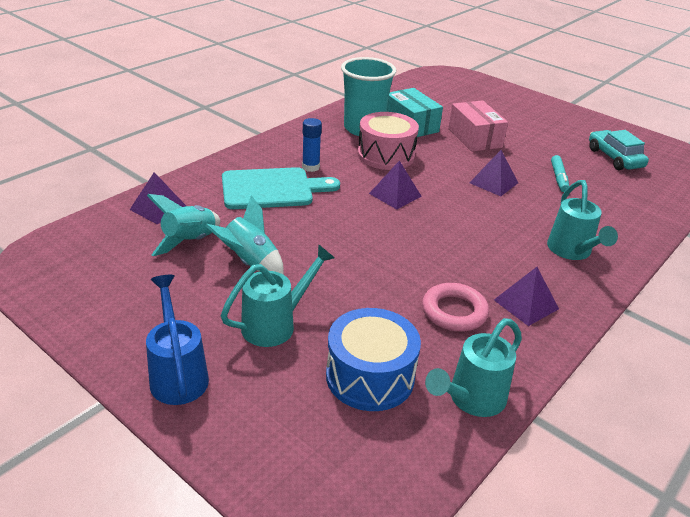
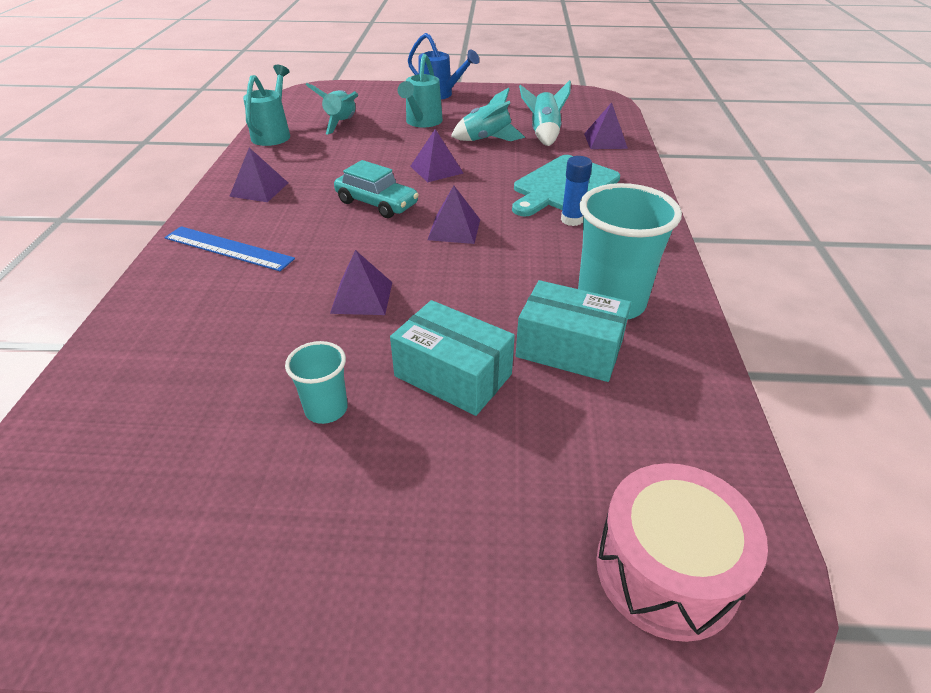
camera: 145 degrees right, 5 degrees up
blue drum [326,308,421,411] -> turquoise rocket [306,83,358,135]
pink drum [358,112,419,170] -> pink drum moved to [596,463,768,642]
pink ring [422,283,489,332] -> none
pink box [448,100,508,152] -> turquoise box [390,300,515,416]
turquoise watering can [547,180,618,260] -> blue ruler [164,226,295,271]
turquoise marker [551,155,569,192] -> none
turquoise car [589,130,649,170] -> turquoise car moved to [334,160,419,218]
none -> turquoise cup [285,341,348,424]
none -> purple pyramid [410,129,463,182]

